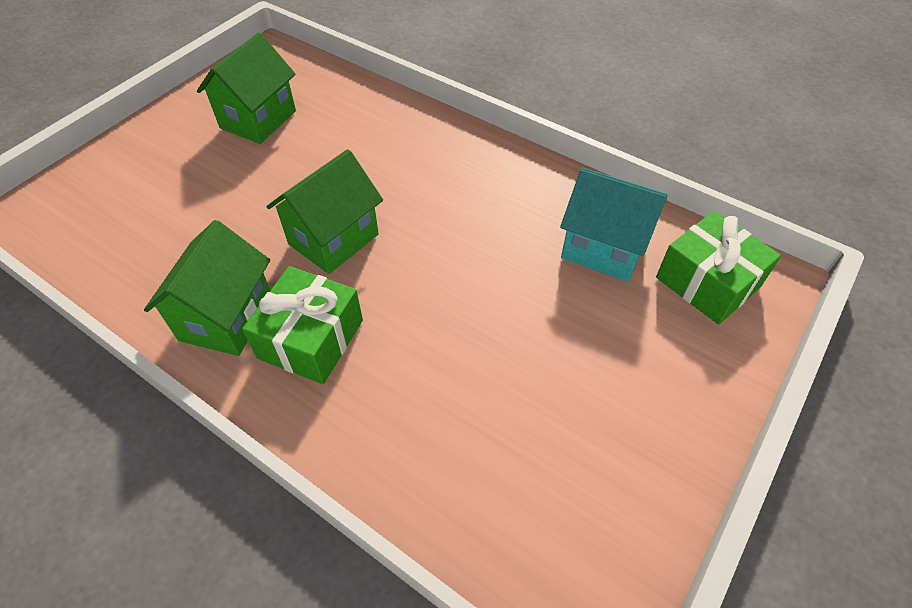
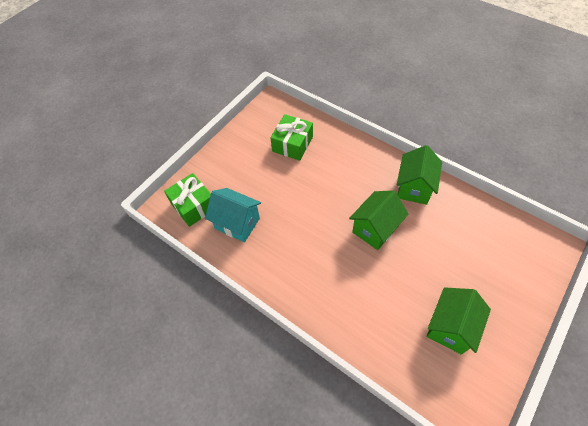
camera: 175 degrees left, 5 degrees up
green gift [242,266,363,384] -> green gift moved to [270,114,313,161]

